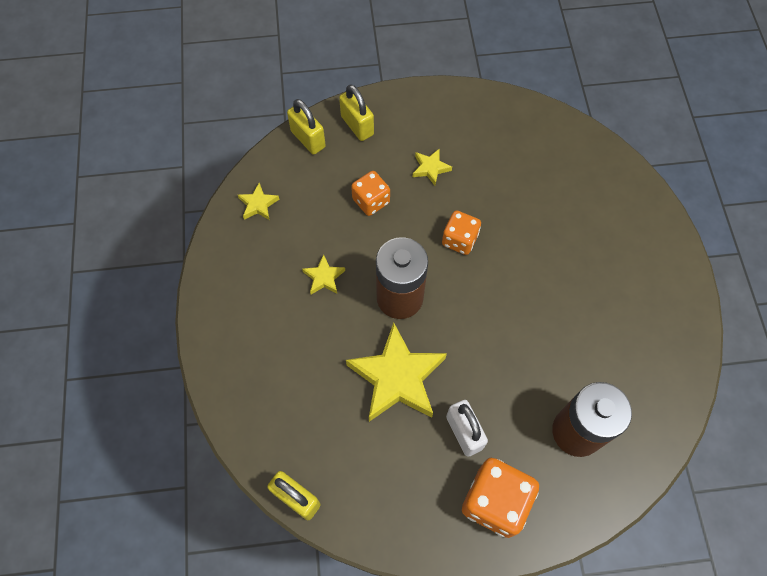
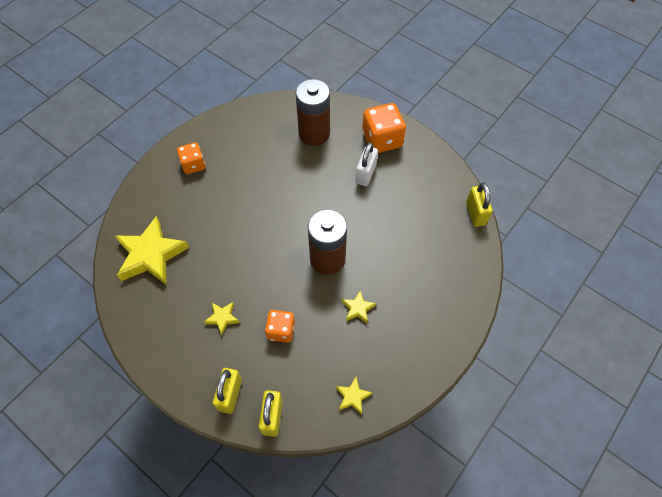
camera: 135 degrees left, 5 degrees down
yellow star [346,323,447,422] -> yellow star moved to [115,216,189,284]
orange dice [442,211,481,255] -> orange dice moved to [177,143,205,174]

